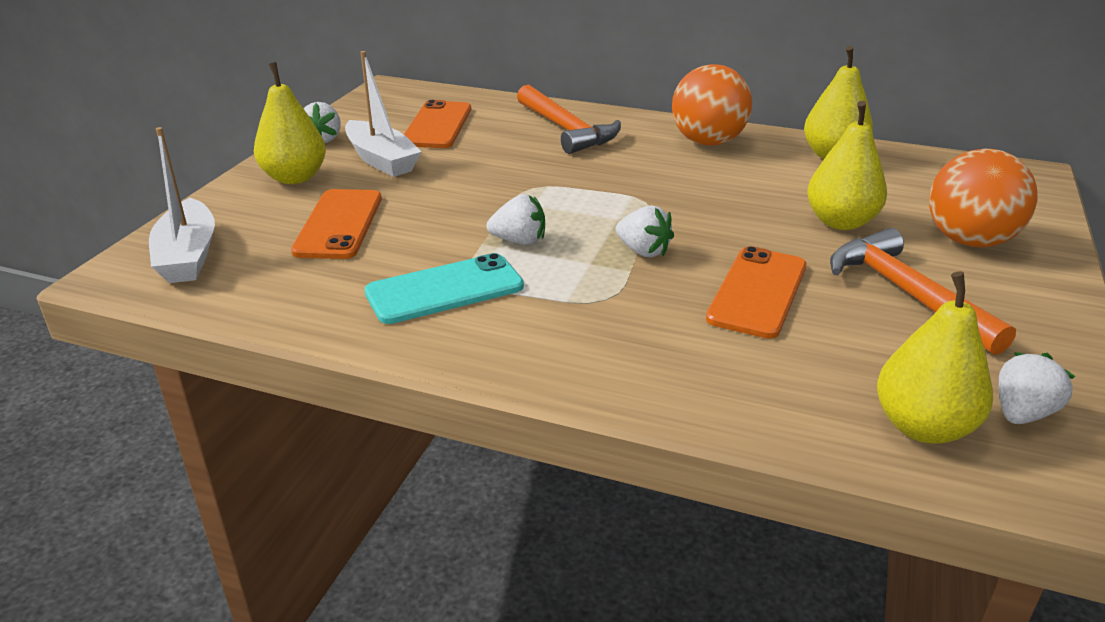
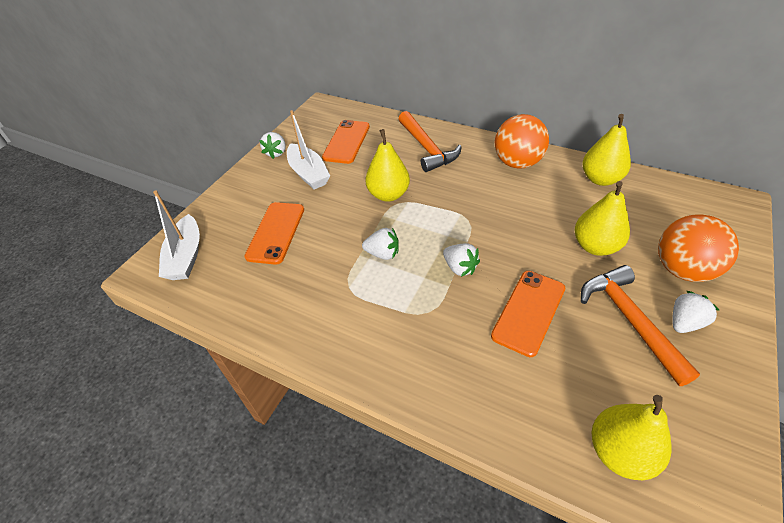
camera: 10 degrees right, 15 degrees up
yellow pear [254,62,326,184] -> yellow pear moved to [365,129,410,202]
turquoise phone [364,253,524,324] -> none
white strawberry [999,352,1076,424] -> white strawberry moved to [672,291,720,333]

